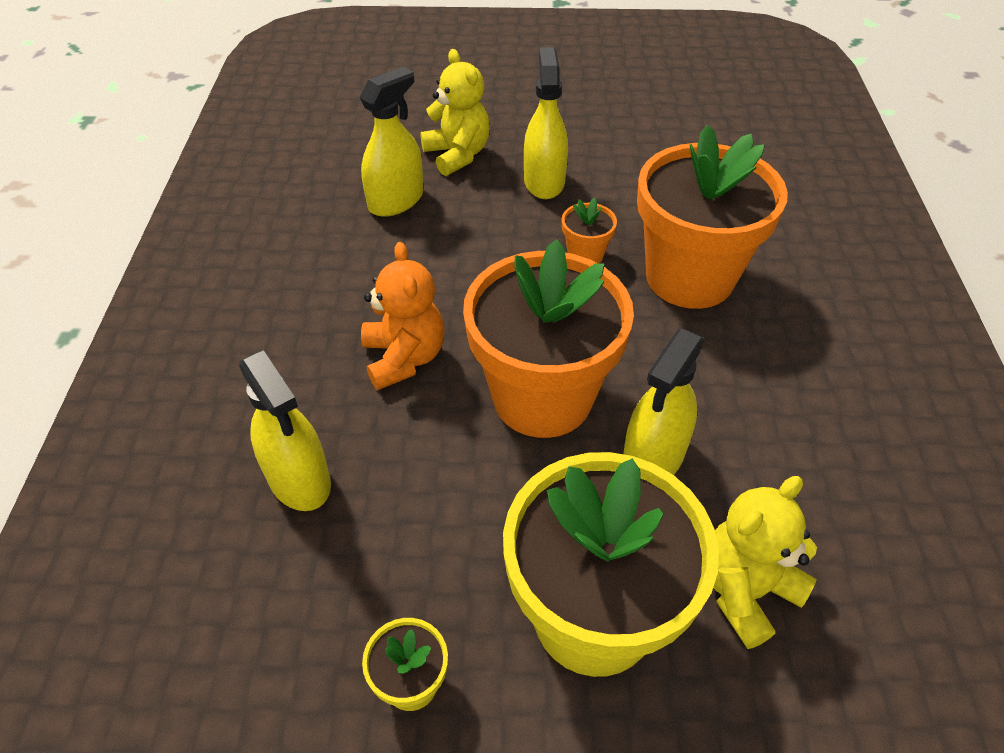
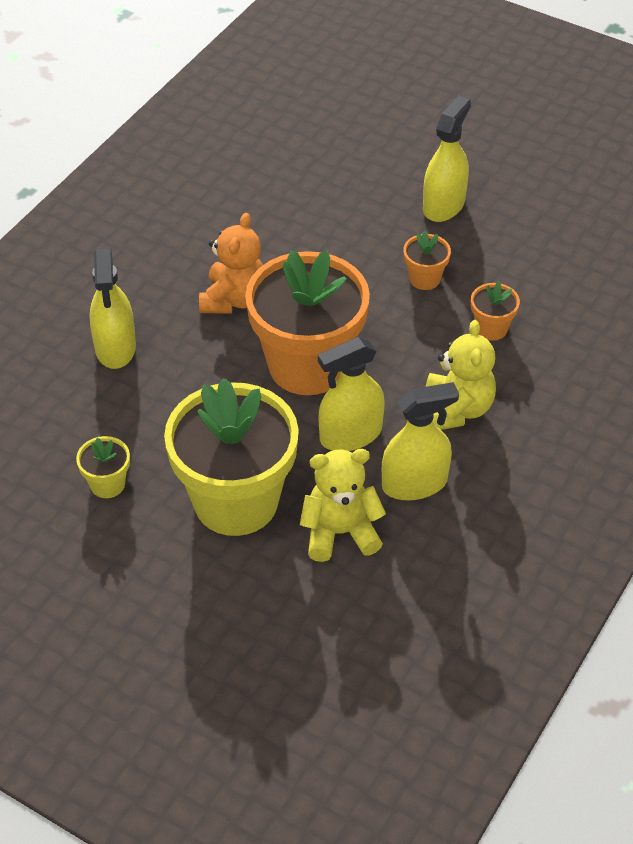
camera: 30 degrees right, 0 degrees up
yellow spray bottle [360,67,423,217] -> yellow spray bottle moved to [382,382,459,501]
yellow teddy bear [420,49,490,176] -> yellow teddy bear moved to [426,320,496,430]
orange flower pot [637,125,788,309] -> orange flower pot [471,281,520,341], size x0.41

